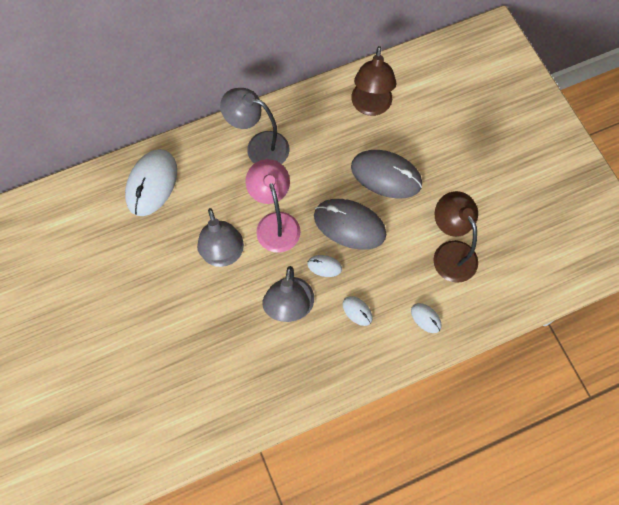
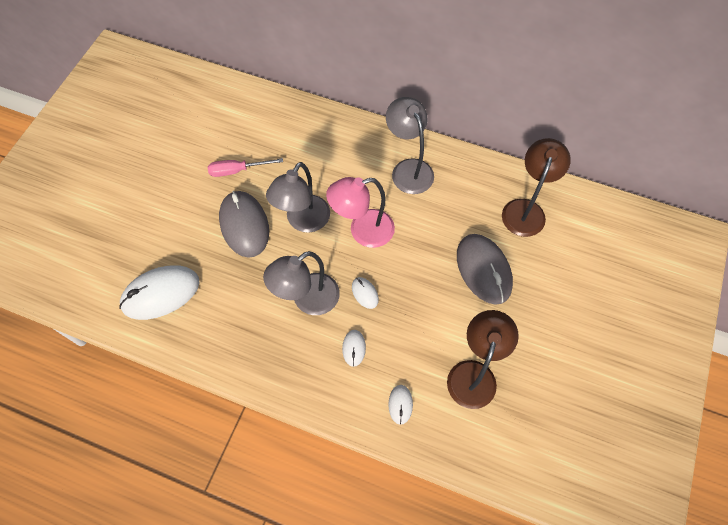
camera: 45 degrees right, 5 degrees down
white mouse [125,149,177,216] -> white mouse moved to [119,265,200,320]
pink lamp [245,159,300,253] -> pink lamp turned 135 degrees counterclockwise [326,177,395,248]
grey mouse [314,199,386,250] -> grey mouse moved to [219,191,269,258]
brown lamp [351,46,397,116] -> brown lamp turned 150 degrees clockwise [502,138,571,237]
none -> pink screwdriver [208,158,283,177]

